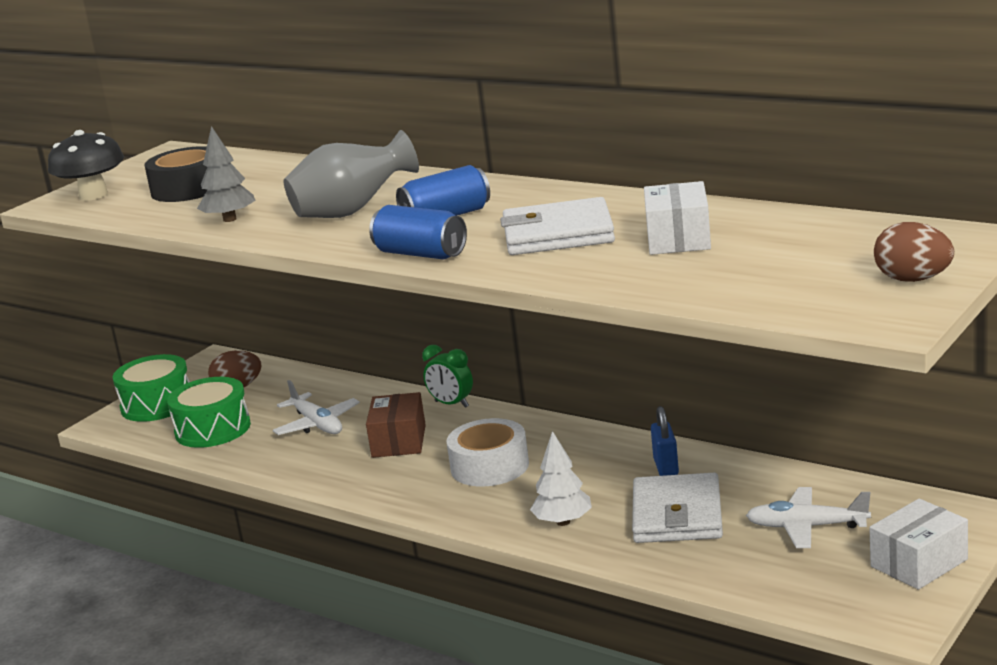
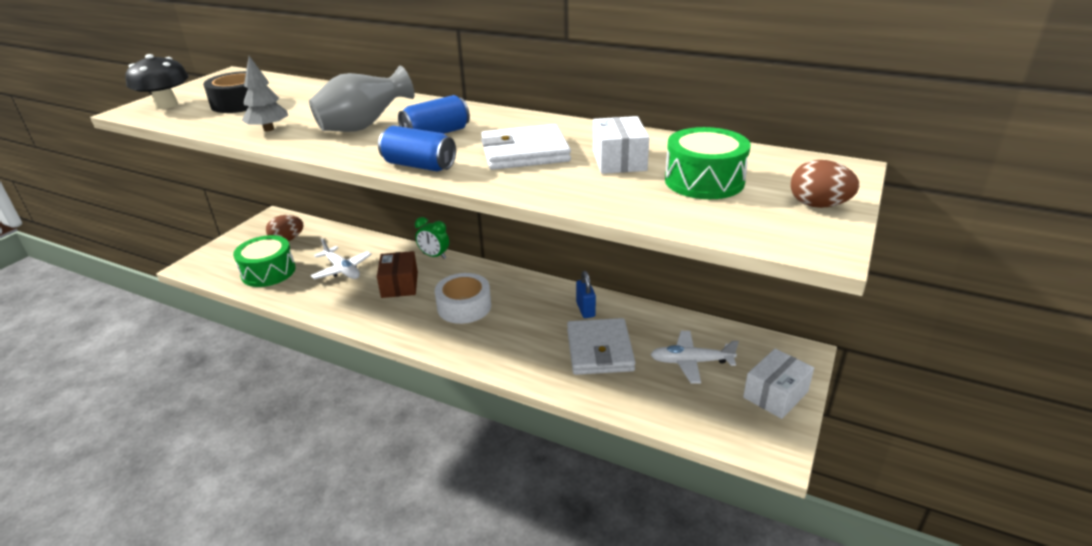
camera: 10 degrees left, 10 degrees up
green drum [113,354,190,422] -> green drum moved to [665,127,751,199]
white tree [530,431,592,526] -> none

